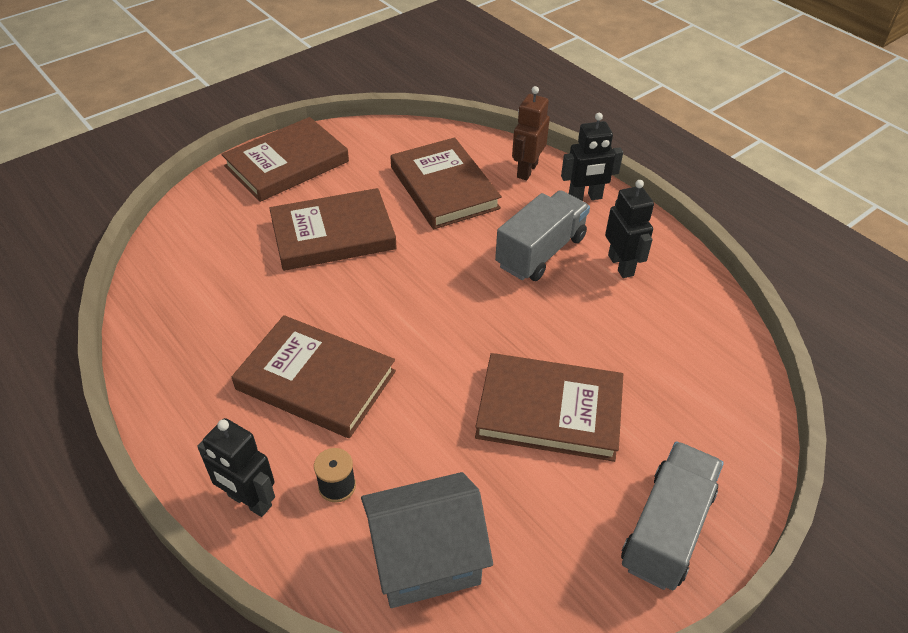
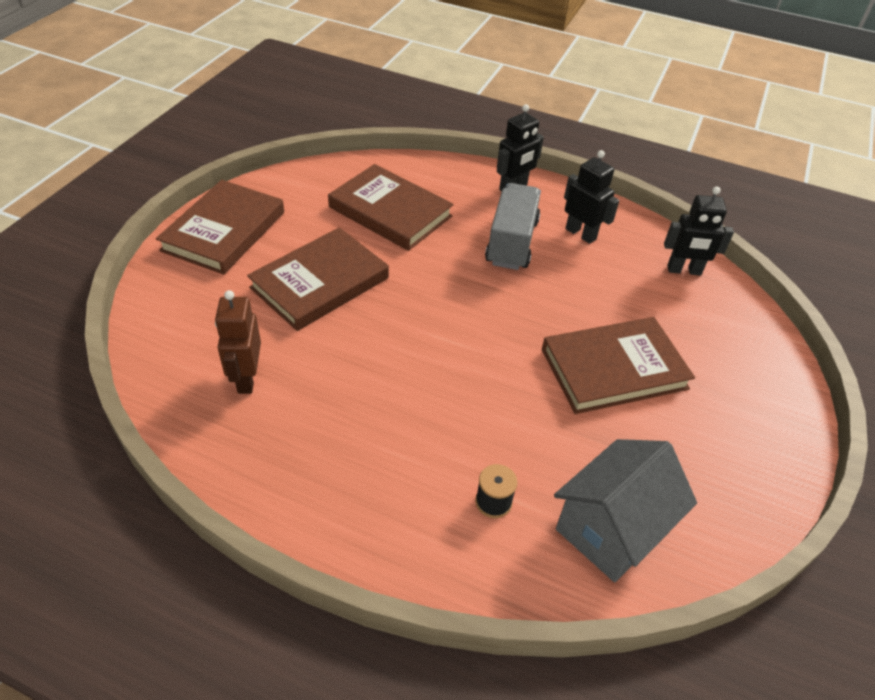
camera: 30 degrees left, 0 degrees up
black robot [197,418,275,517] -> black robot moved to [664,187,734,275]
brown book [232,315,396,438] -> none
brown robot [512,86,550,180] -> brown robot moved to [215,290,261,394]
grey truck [621,441,724,590] -> none

